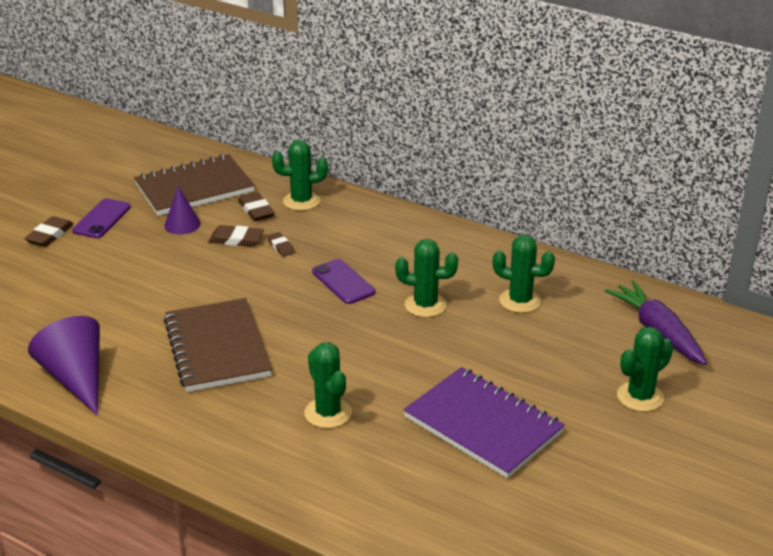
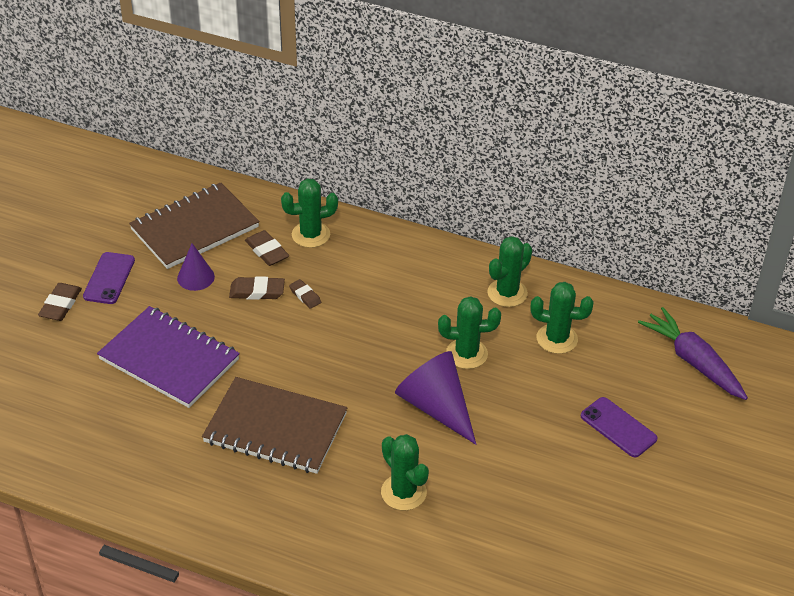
camera: 10 degrees left, 10 degrees up
purple cone [28,316,100,415] -> purple cone moved to [395,351,476,445]
brown notebook [164,298,272,392] -> brown notebook turned 45 degrees counterclockwise [202,377,347,474]
purple phone [312,259,375,304] -> purple phone moved to [581,397,658,457]
purple notebook [403,367,565,478] -> purple notebook moved to [97,306,240,408]
green cactus [617,327,673,412] -> green cactus moved to [487,236,532,307]

